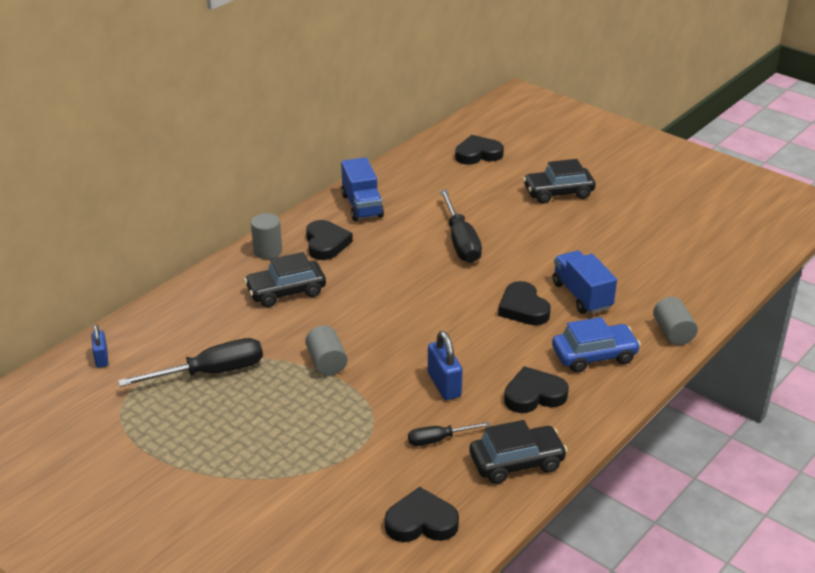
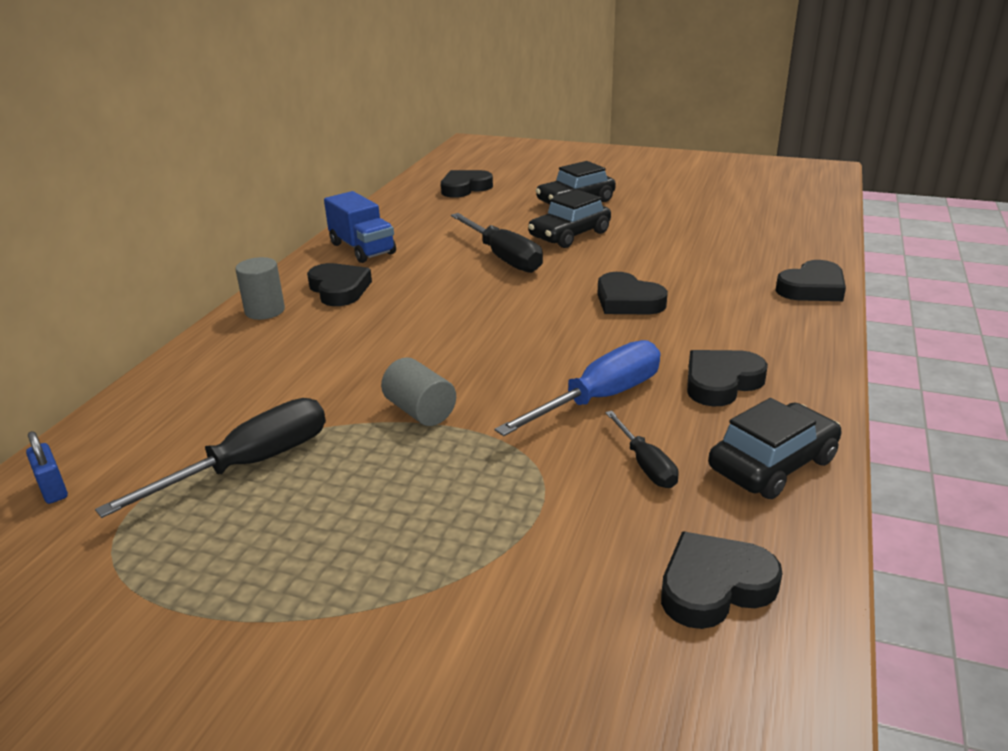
camera: 20 degrees left, 5 degrees down
black car [244,252,326,307] -> black car moved to [528,190,611,248]
black screwdriver [408,422,490,446] -> black screwdriver turned 75 degrees counterclockwise [605,411,679,488]
blue padlock [428,331,463,400] -> blue screwdriver [495,340,661,436]
blue car [552,317,641,373] -> none
blue truck [553,251,617,314] -> none
grey cylinder [653,297,698,345] -> black heart [775,260,846,301]

